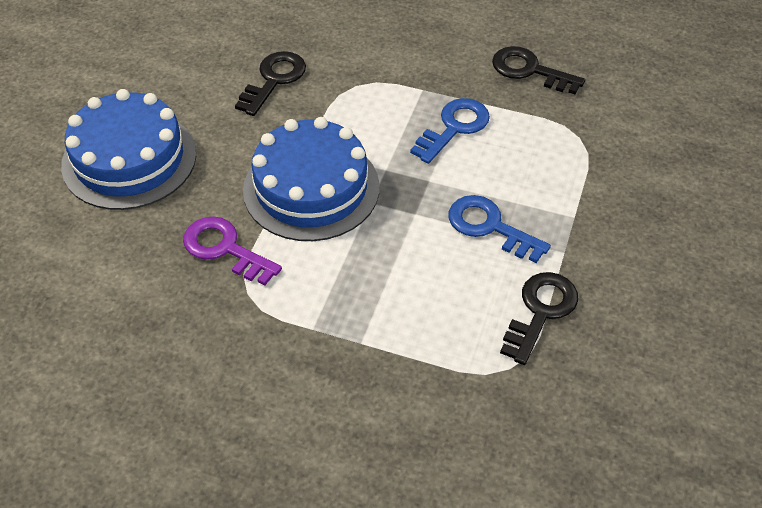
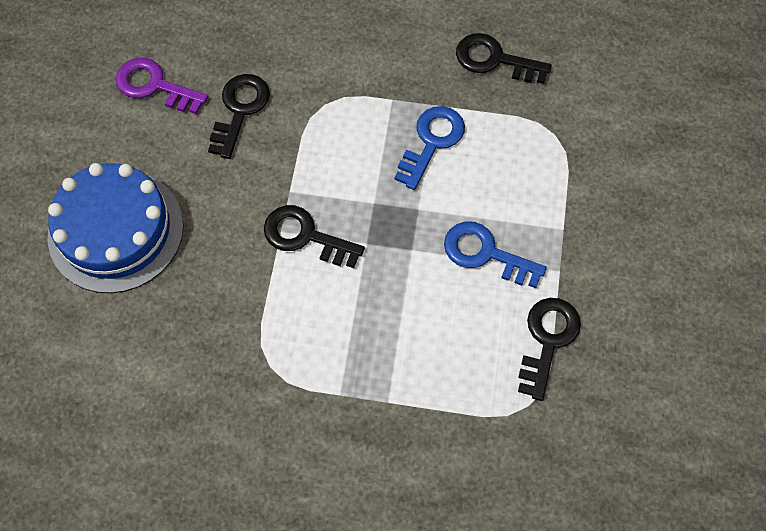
camera: 10 degrees left, 15 degrees up
purple key [183,216,282,285] -> purple key moved to [116,58,208,114]
blue cake [243,117,380,241] -> black key [264,205,365,268]

